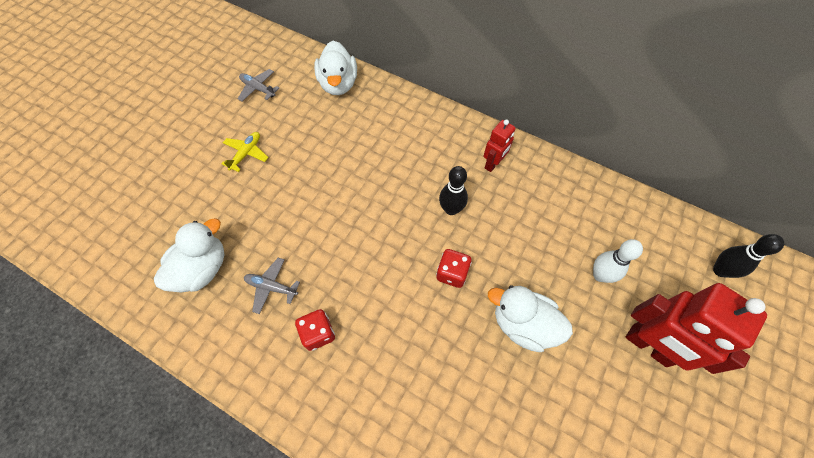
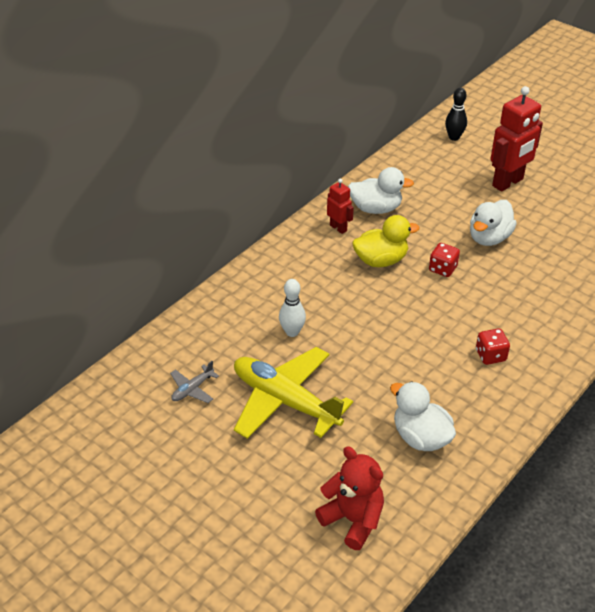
camera: 80 degrees left, 20 degrees down
yellow plane [221,132,269,172] -> yellow plane [234,347,353,439], size x2.37
grey plane [244,258,300,314] -> none
white duck [314,41,357,95] -> white duck moved to [348,167,414,214]
black bowling pin [439,166,468,215] -> yellow duck [352,215,419,267]
white bowling pin [593,239,643,283] -> white bowling pin moved to [279,279,306,337]
none -> red teddy bear [315,446,384,550]

